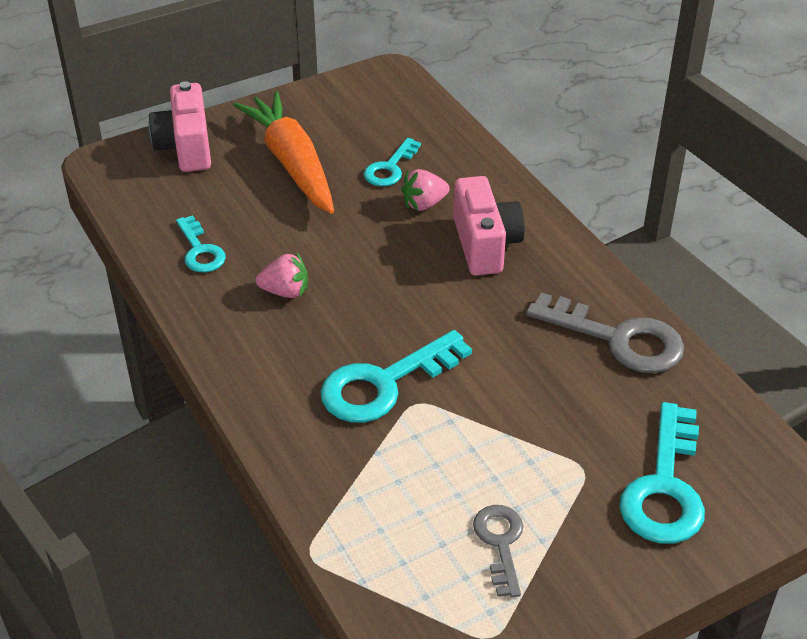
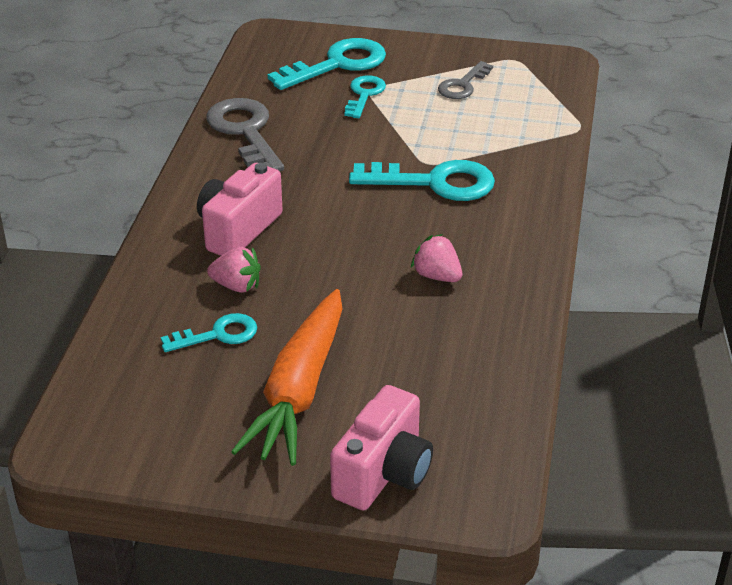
camera: 140 degrees left, 5 degrees down
turquoise key [176,215,226,272] -> turquoise key moved to [344,76,386,118]

